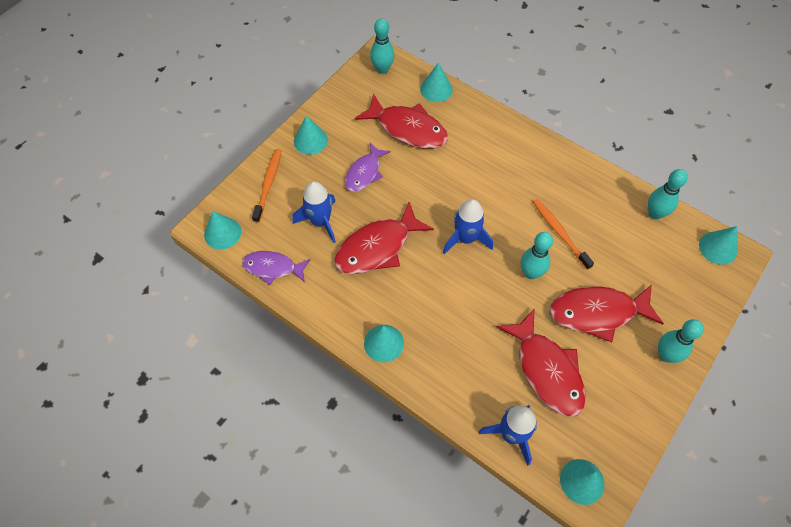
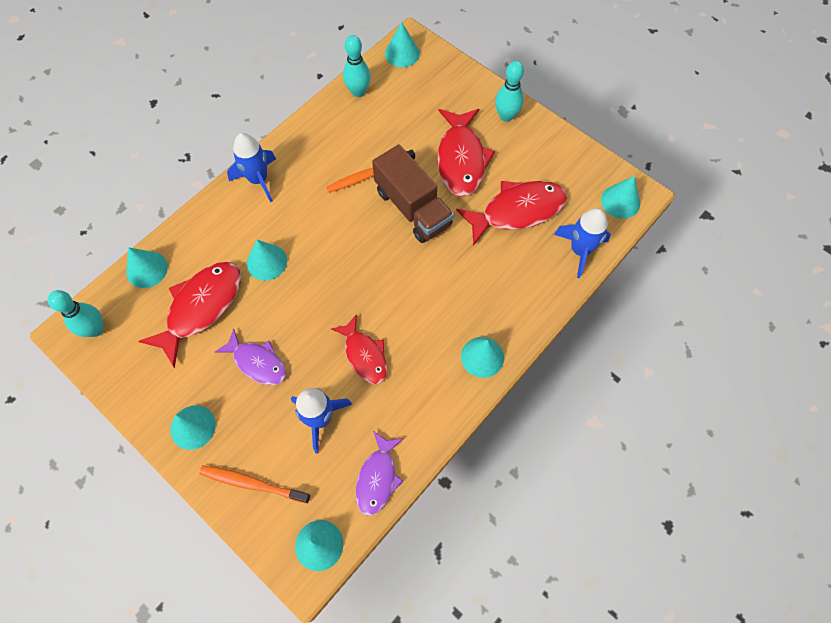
camera: 85 degrees left, 5 degrees up
red fish [334,202,434,274] -> red fish [331,314,387,384], size x0.63
blue rocket [443,199,493,254] -> blue rocket moved to [227,133,276,202]
turquoise bowling pin [521,232,553,279] -> brown truck [372,144,454,243]
none -> turquoise cone [247,240,287,281]

